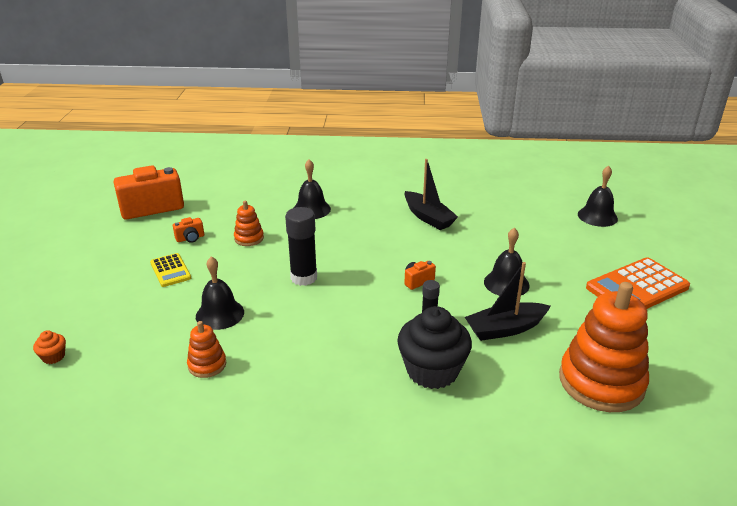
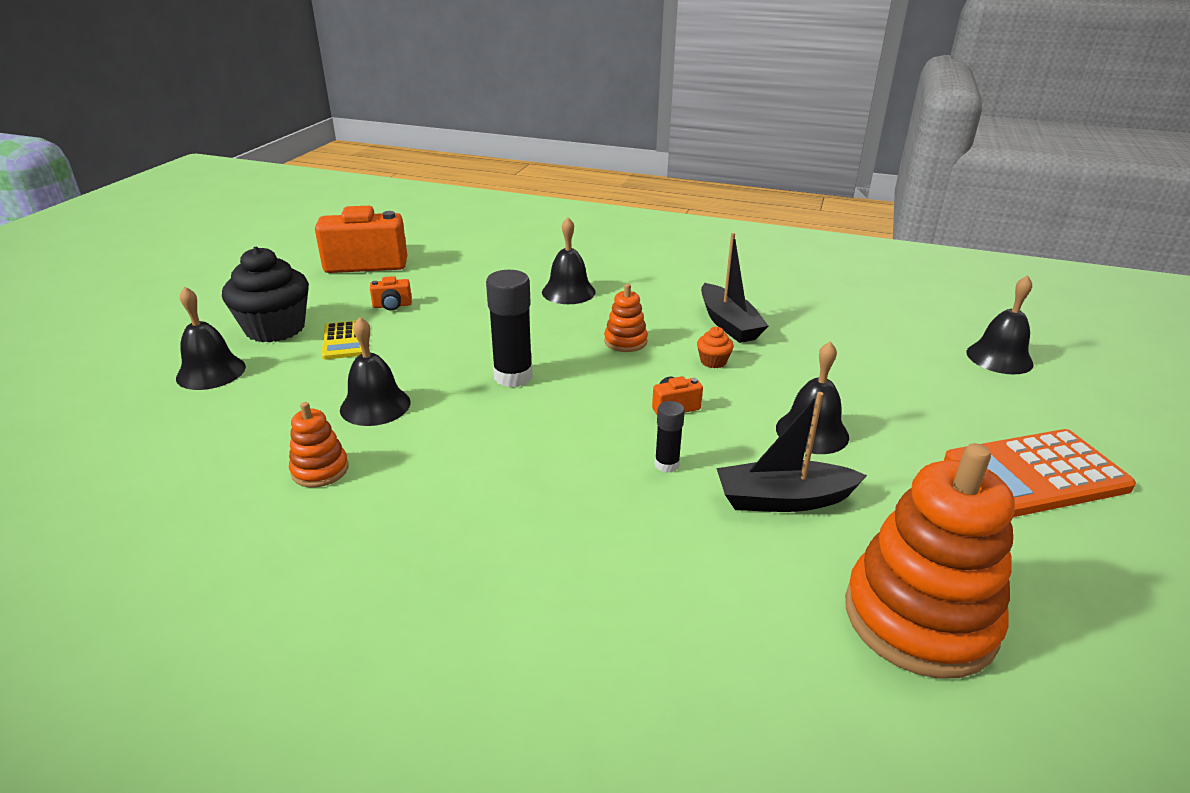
camera: 15 degrees right, 0 degrees up
orange cupcake [33,330,66,364] -> orange cupcake moved to [697,327,734,368]
orange stacking toy [234,201,264,246] -> orange stacking toy moved to [604,284,648,352]
black cupcake [397,306,472,389] -> black cupcake moved to [222,247,309,343]
none -> black bell [176,287,246,390]

